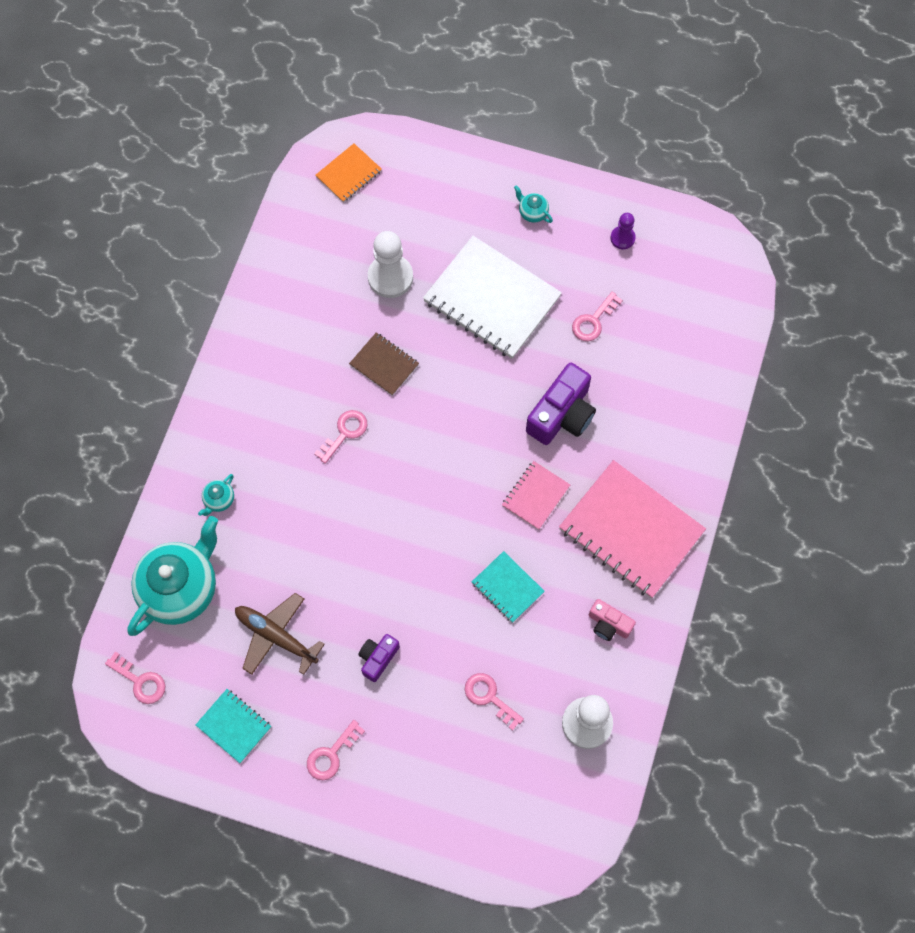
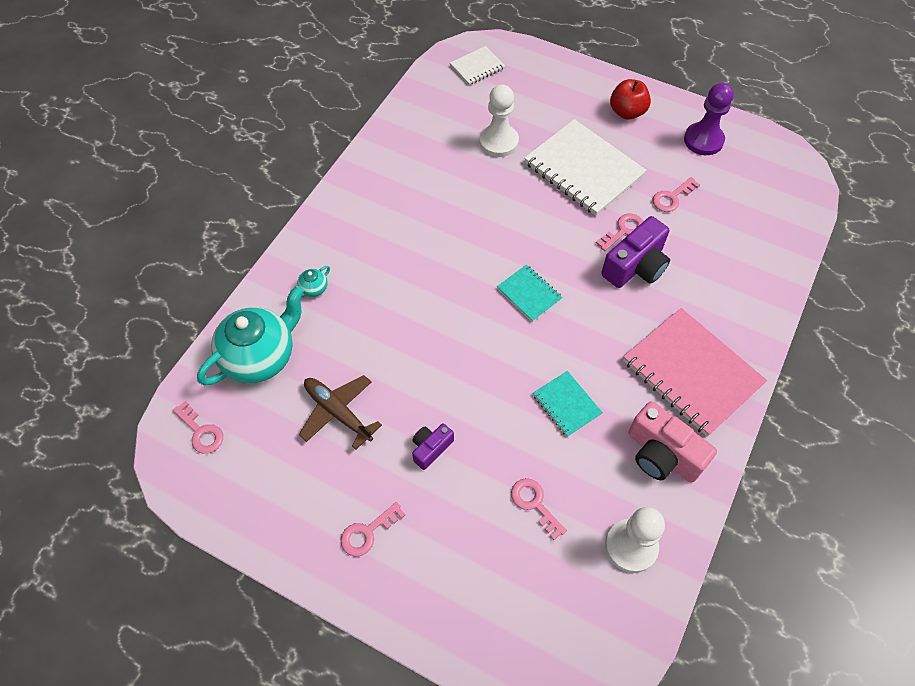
camera: 10 degrees right, 10 degrees down
turquoise notebook [196,689,272,763] -> turquoise notebook moved to [497,265,563,322]
pink key [314,410,368,464] -> pink key moved to [596,213,644,251]
orange notebook [316,144,382,203] -> white notebook [450,46,505,85]
brown notebook [349,332,419,396] -> none
pink notebook [502,461,570,530] -> none
turquoise teapot [514,185,553,223] -> red apple [610,79,651,120]
pink camera [589,599,636,641] -> pink camera [628,401,717,483], size x1.78
purple pawn [610,213,636,249] -> purple pawn [684,83,734,155], size x1.82

